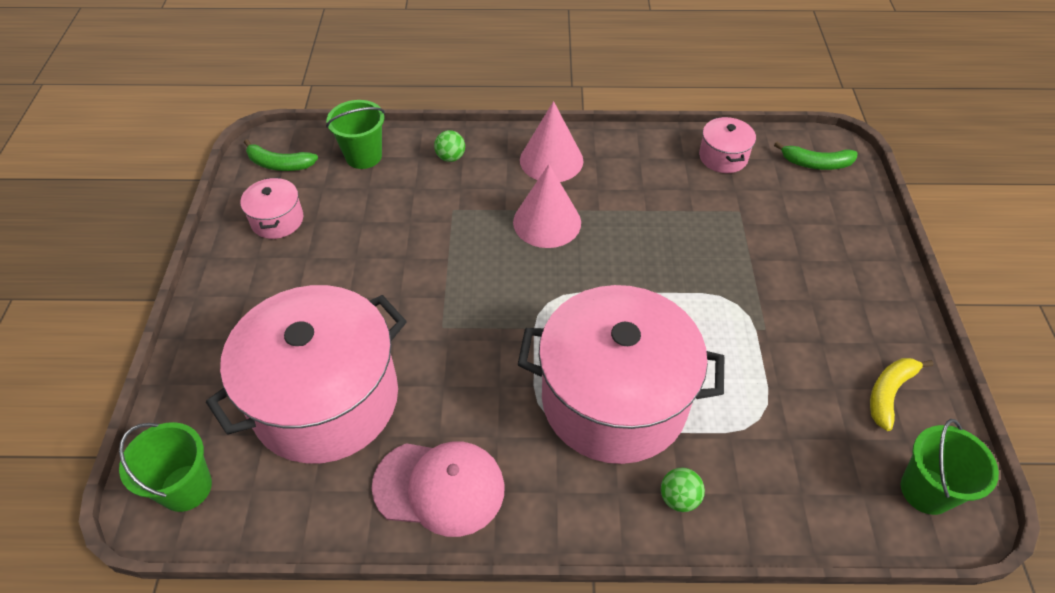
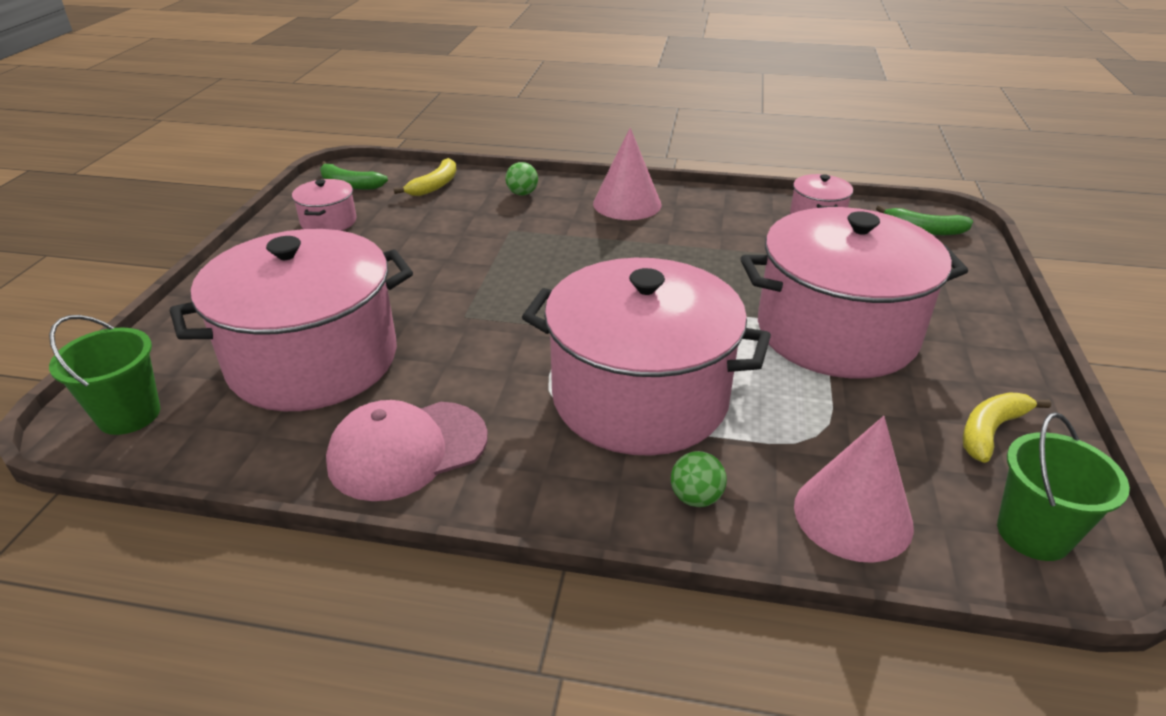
camera: 10 degrees right, 15 degrees down
green bucket [326,100,385,169] -> yellow banana [394,158,456,196]
pink cap [371,441,505,537] -> pink cap turned 135 degrees clockwise [326,400,488,501]
pink cone [513,164,581,248] -> pink cone moved to [794,416,914,563]
none -> pink pot [741,207,968,378]

